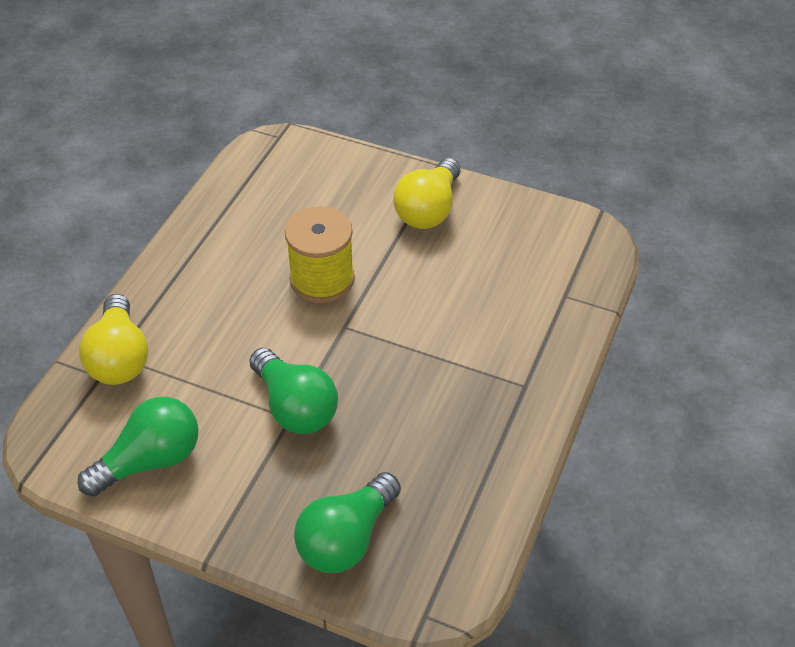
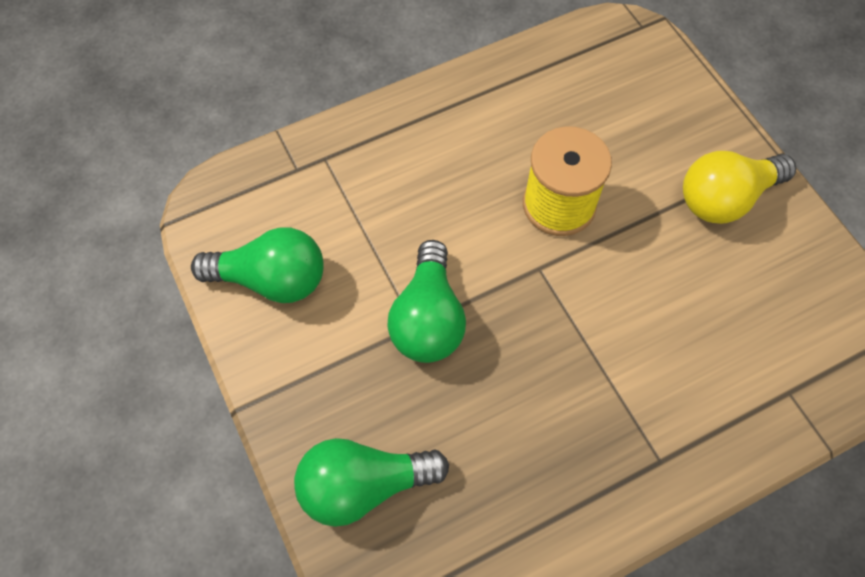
camera: 40 degrees right, 15 degrees up
yellow light bulb [79,294,148,385] -> none

